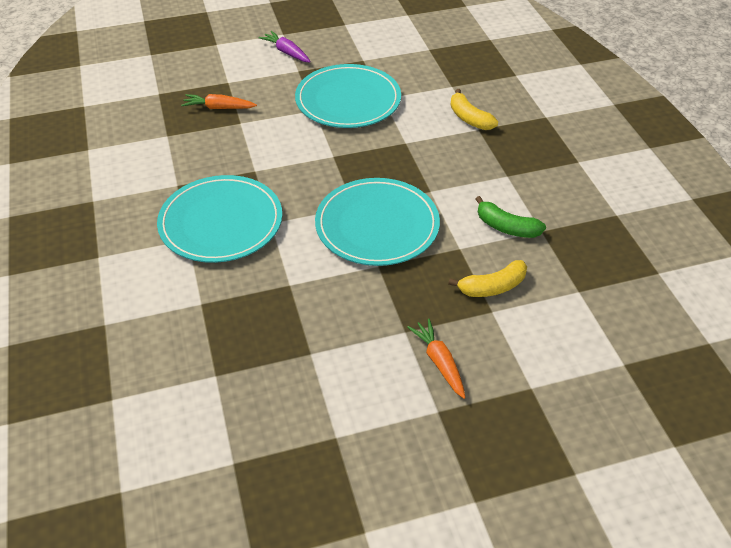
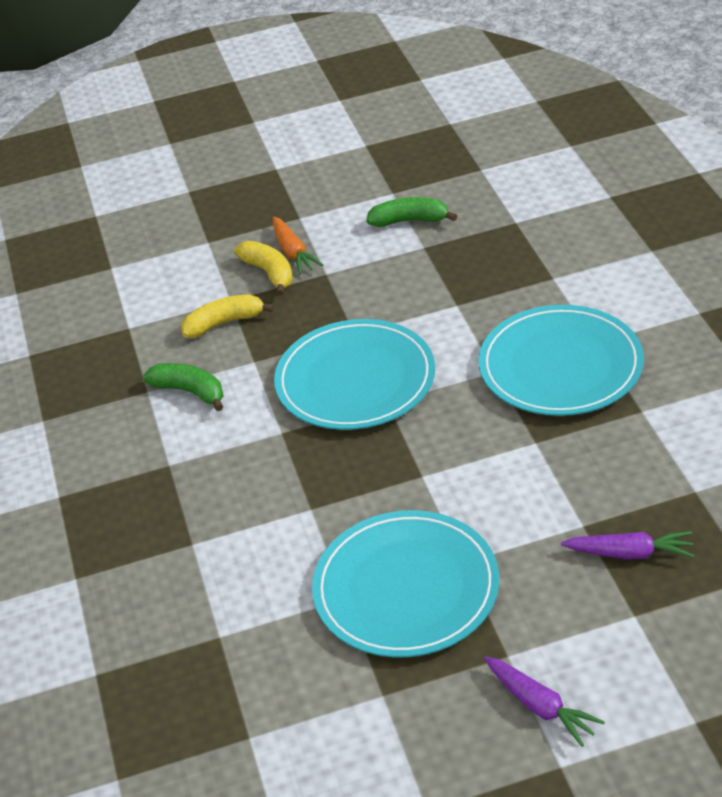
camera: 175 degrees left, 5 degrees down
orange carrot [181,94,257,109] -> purple carrot [561,531,694,559]
yellow banana [451,89,498,130] -> yellow banana moved to [234,241,293,296]
none -> green banana [367,197,457,227]

